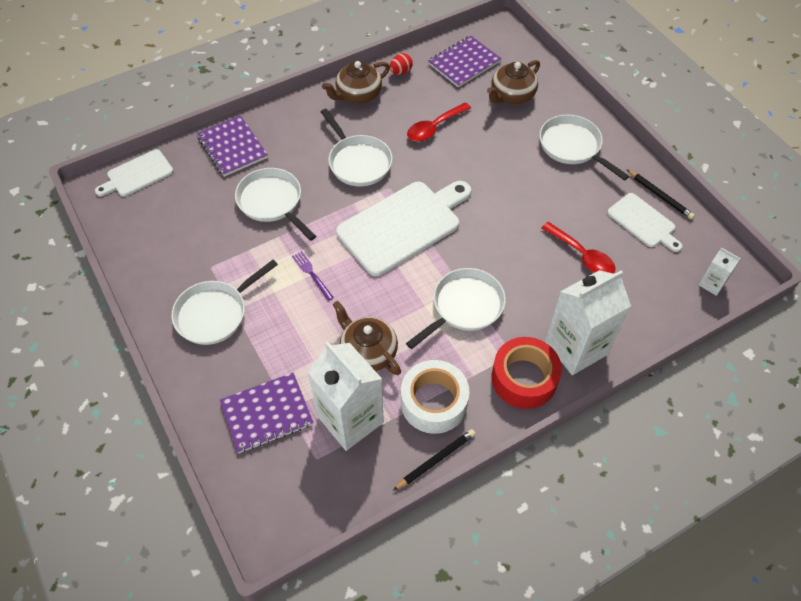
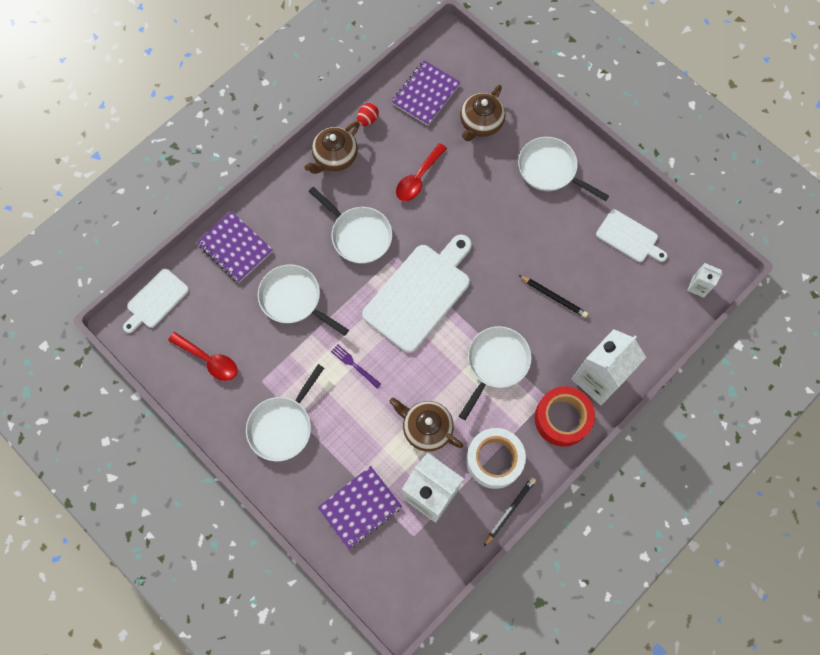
camera: 15 degrees left, 15 degrees up
red spoon [542,222,616,274] -> red spoon moved to [168,332,237,381]
black pencil [626,169,695,220] -> black pencil moved to [519,275,588,318]

